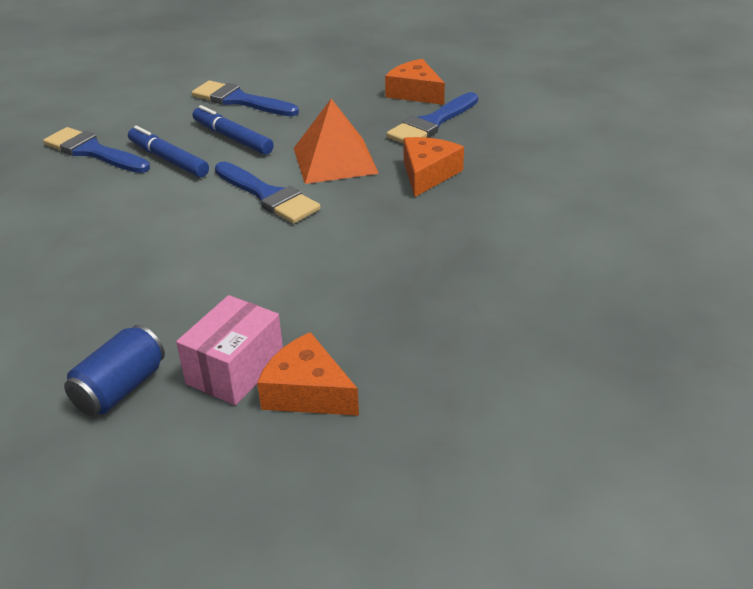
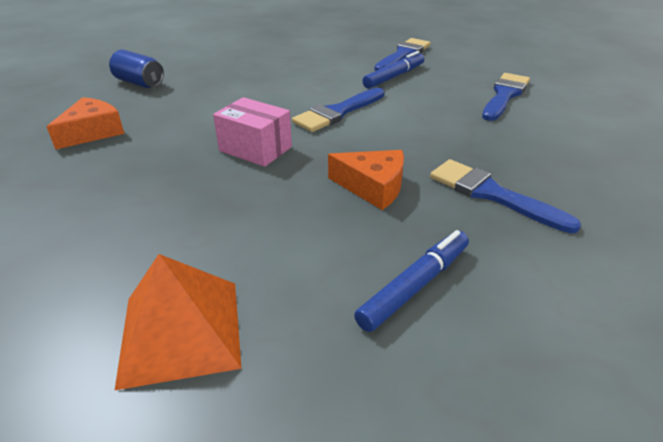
camera: 90 degrees right, 0 degrees up
pink box [176,295,283,405] -> pink box moved to [213,97,292,167]
blue marker [192,105,274,155] -> blue marker moved to [354,230,469,332]
orange pyramid [294,99,379,184] -> orange pyramid moved to [114,254,242,391]
orange cheese [385,59,445,105] -> none

